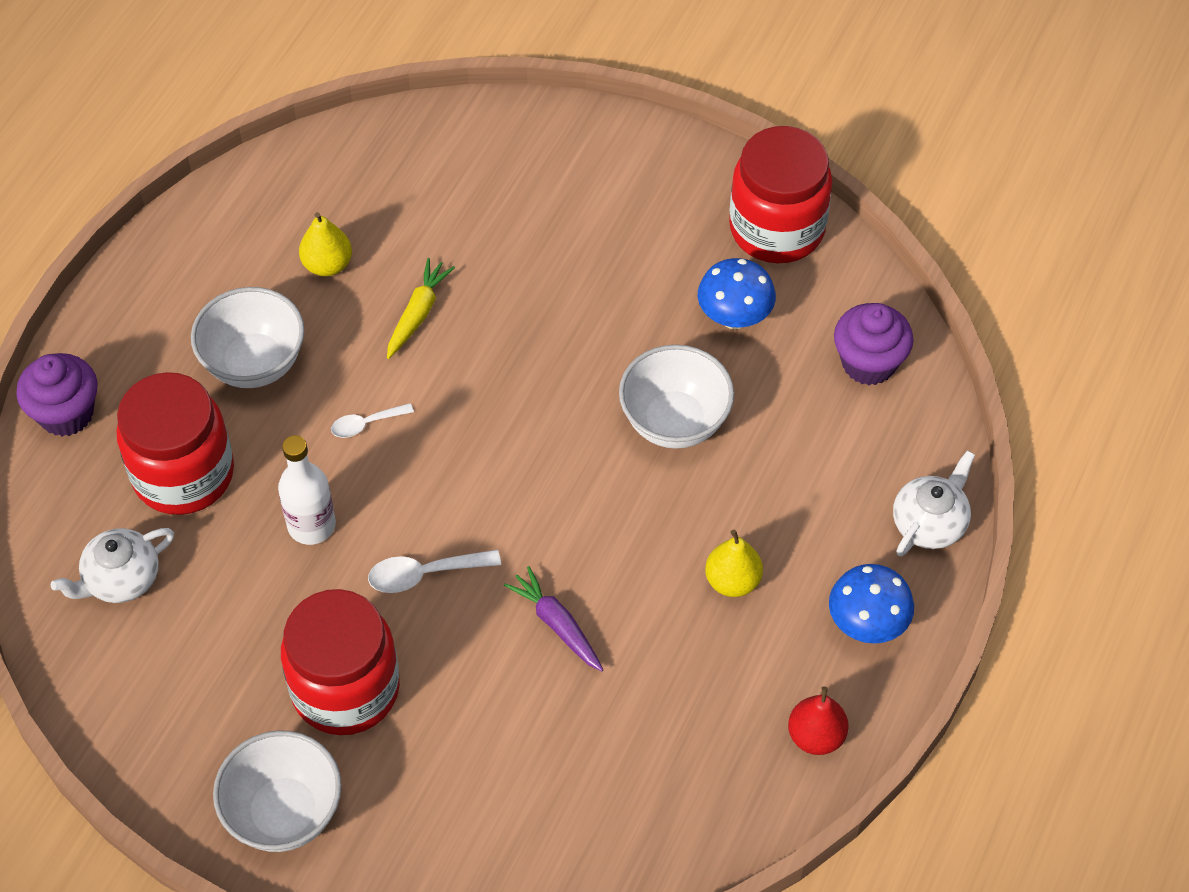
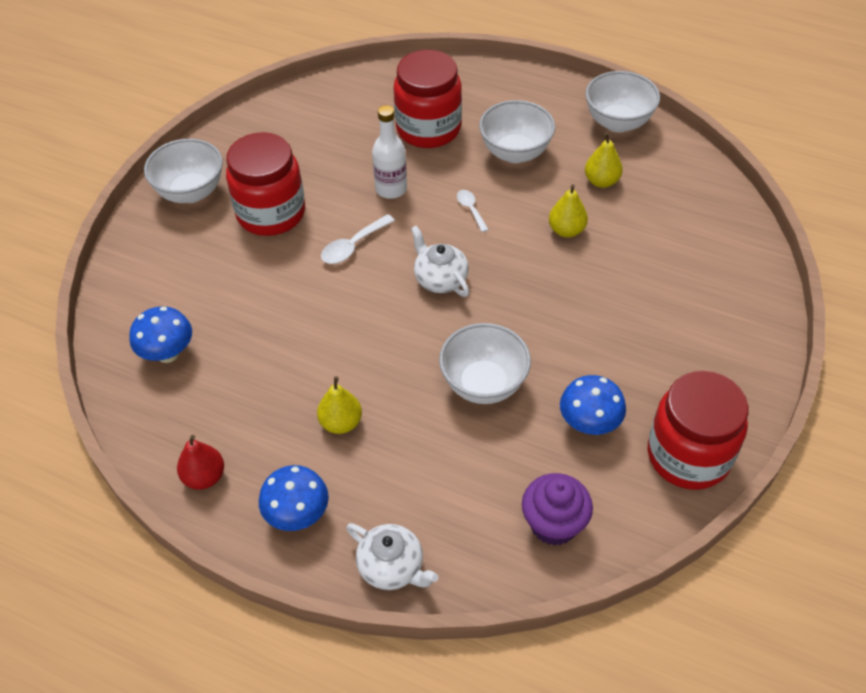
camera: 90 degrees right, 5 degrees down
purple cupcake [16,353,98,437] -> none
white teapot [51,528,174,603] -> white teapot moved to [411,226,469,297]
white spoon [368,550,501,593] -> white spoon turned 120 degrees counterclockwise [321,214,395,264]
yellow carrot [387,258,455,359] -> yellow pear [549,185,588,238]
purple carrot [504,566,603,672] -> none
none -> blue mushroom [129,306,192,363]
none -> white bowl [585,71,660,132]

